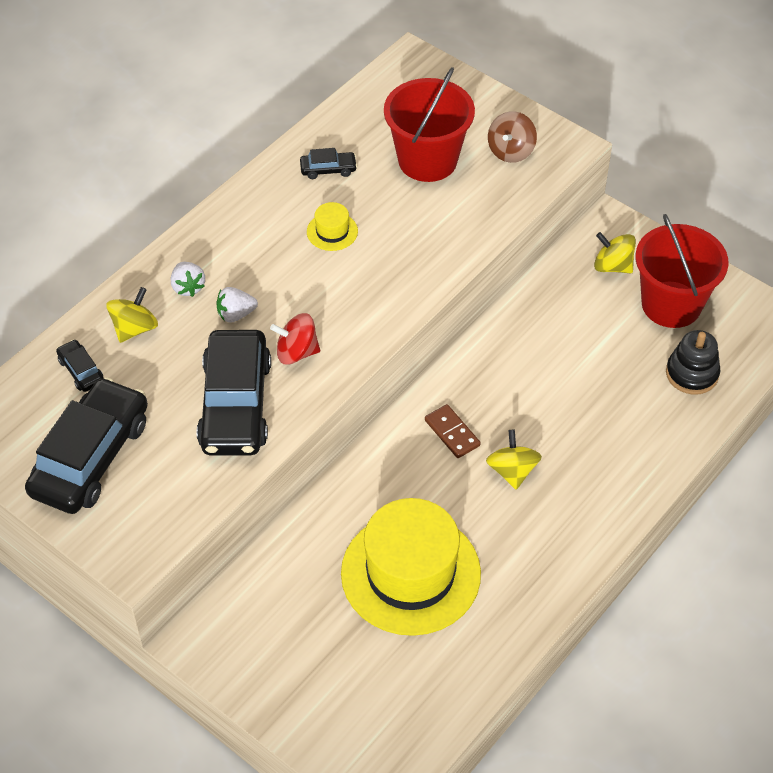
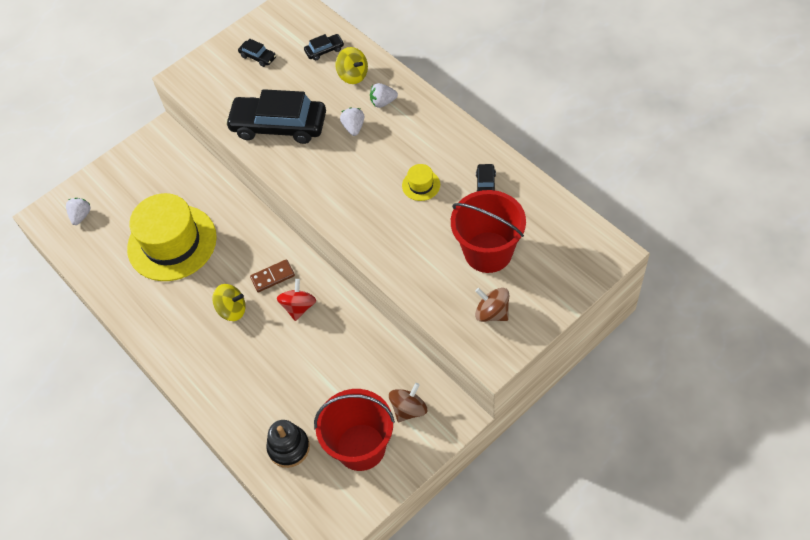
camera: 105 degrees right, 5 degrees up
black car [25,377,148,514] -> black car [238,39,276,67], size x0.43
red spinning top [270,313,320,365] -> red spinning top moved to [277,279,316,321]
yellow spinning top [594,232,636,273] -> brown spinning top [389,383,427,422]
none -> white strawberry [66,198,91,225]

